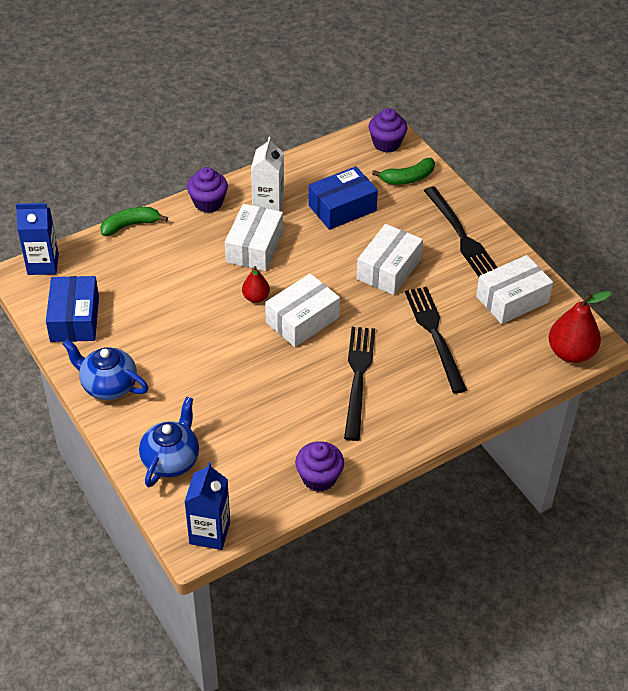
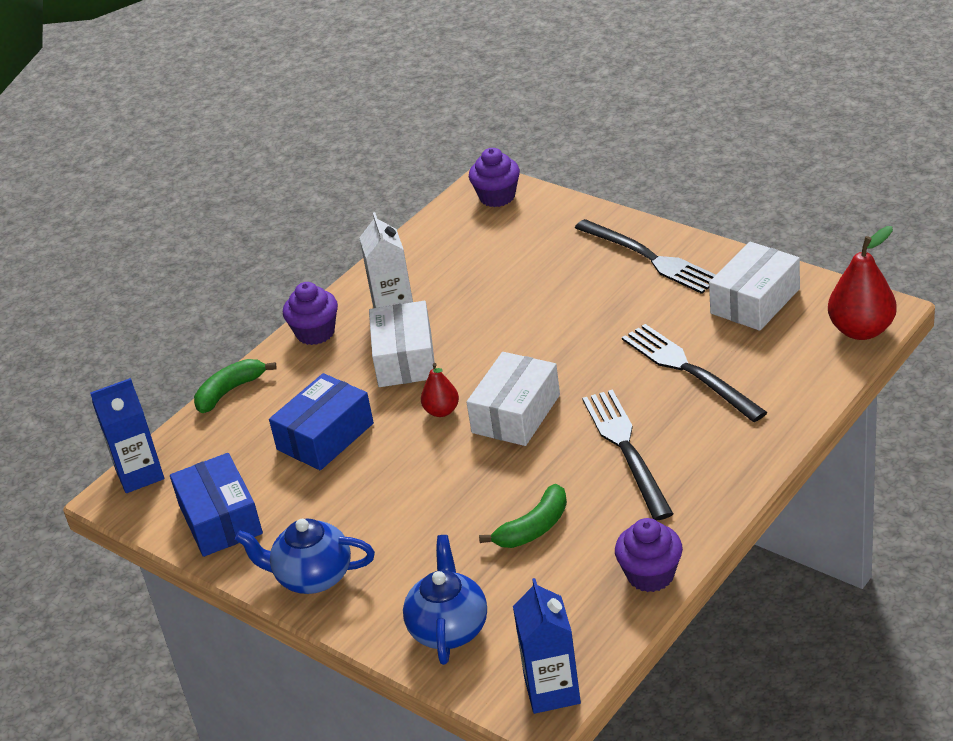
camera: 15 degrees left, 10 degrees down
blue box [308,166,378,230] -> blue box moved to [269,373,374,470]
white box [357,224,423,295] -> none
green banana [372,158,435,185] -> green banana moved to [479,484,567,548]

